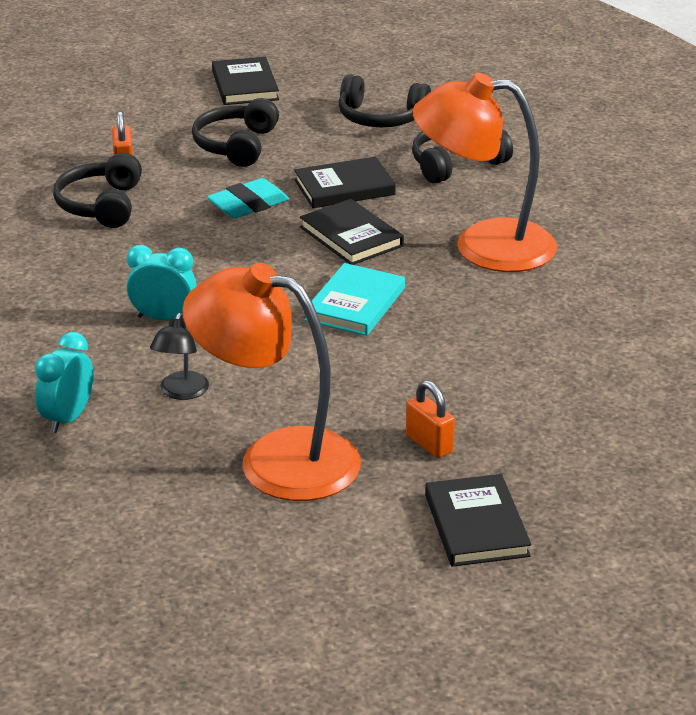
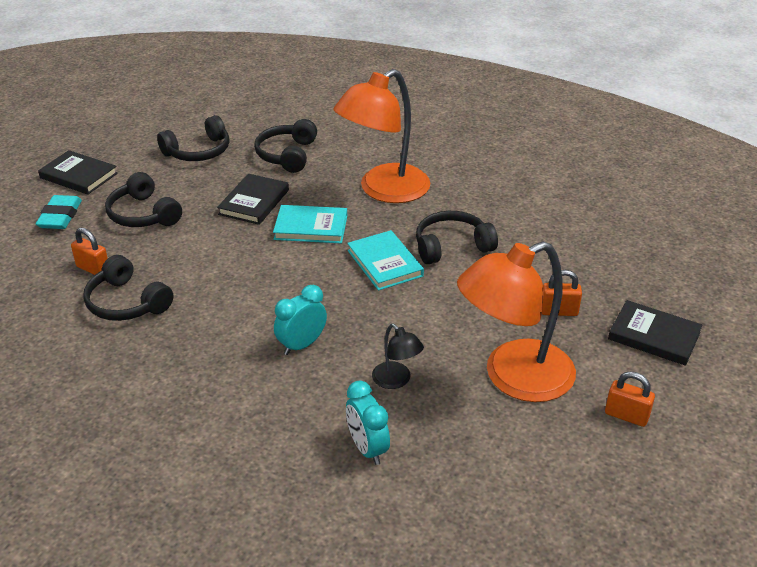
camera: 50 degrees left, 5 degrees up
turquoise eraser [207,178,289,218] -> turquoise eraser moved to [36,195,82,229]
black book [300,199,404,265] -> turquoise book [273,205,347,243]
none -> black headphones [416,211,498,264]
none -> orange padlock [605,371,655,427]

